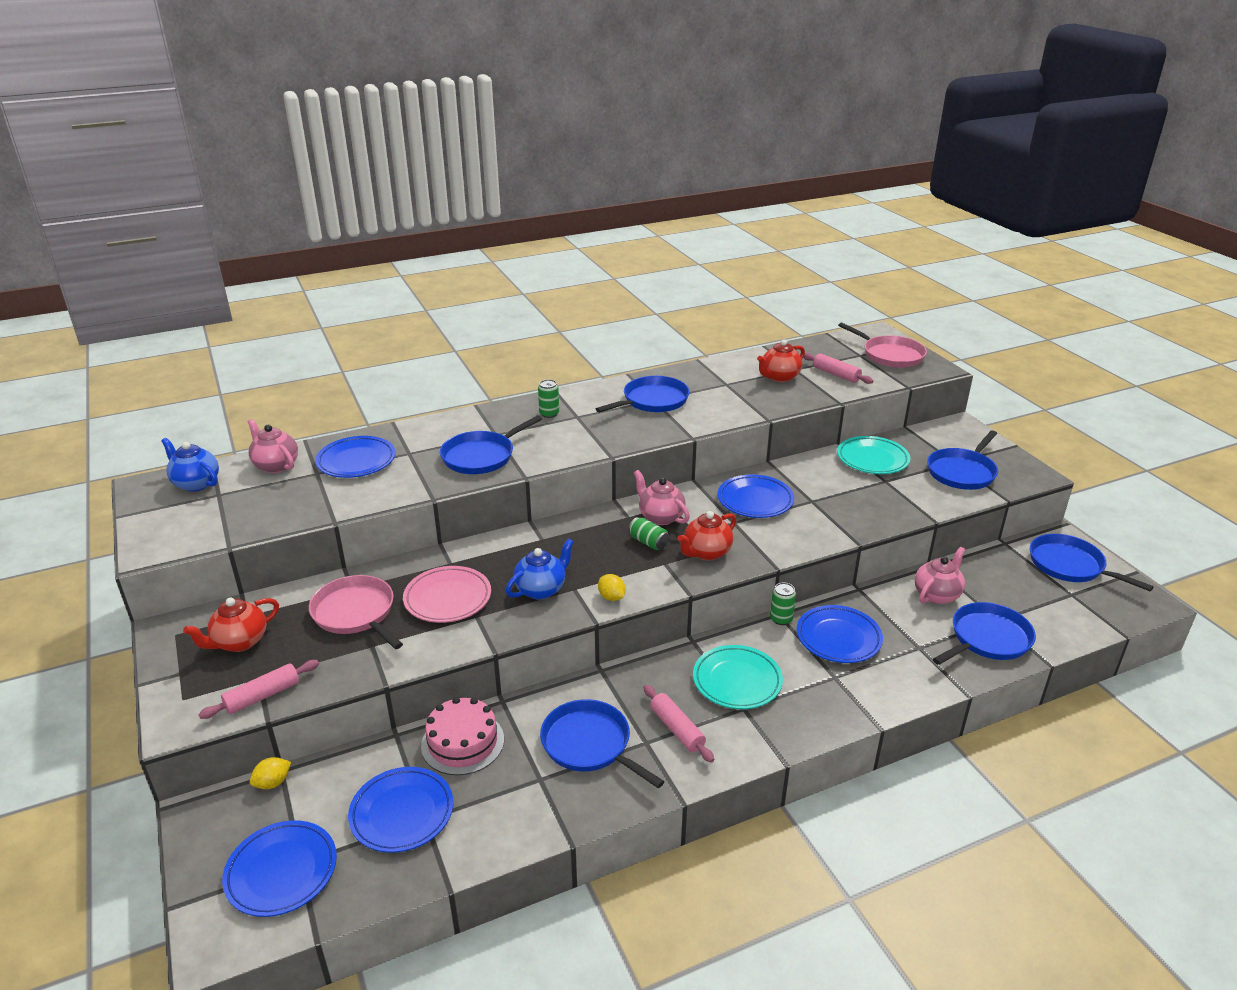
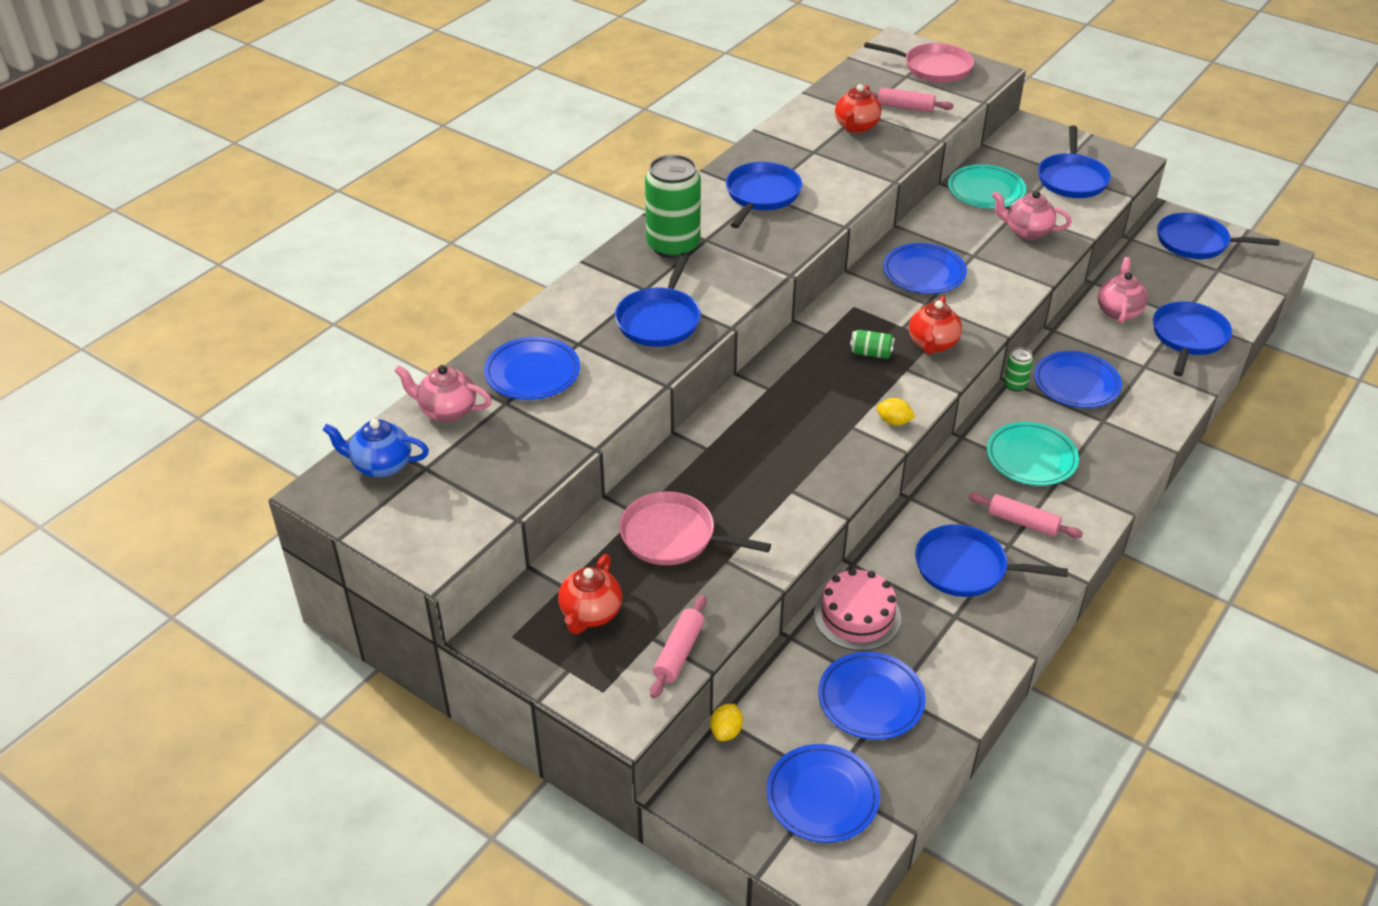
camera: 30 degrees left, 10 degrees up
pink plate [403,566,491,623] -> none
blue teapot [506,539,574,600] -> none
green can [538,379,559,418] -> green can [645,154,701,258], size x2.24
pink teapot [634,470,690,525] -> pink teapot moved to [992,191,1072,240]

